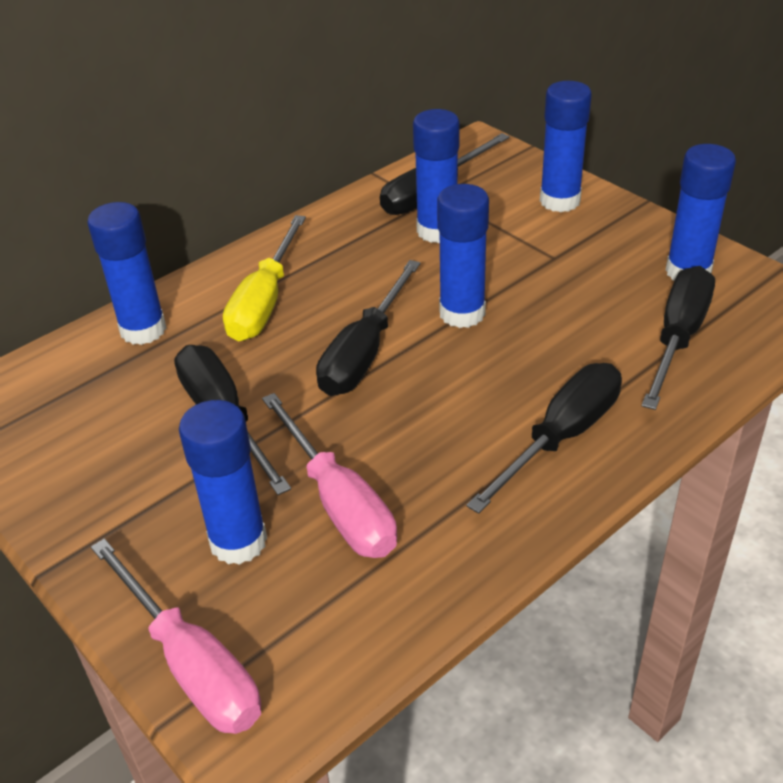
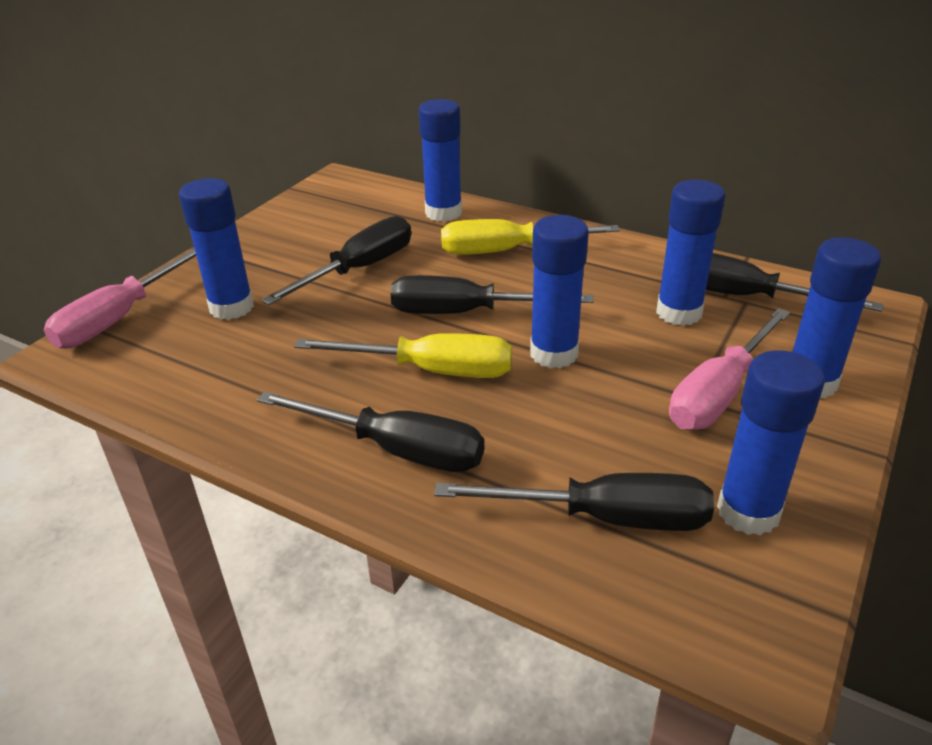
camera: 70 degrees right, 5 degrees down
pink screwdriver [262,393,397,558] -> pink screwdriver moved to [669,308,791,430]
none -> yellow screwdriver [294,333,512,378]

